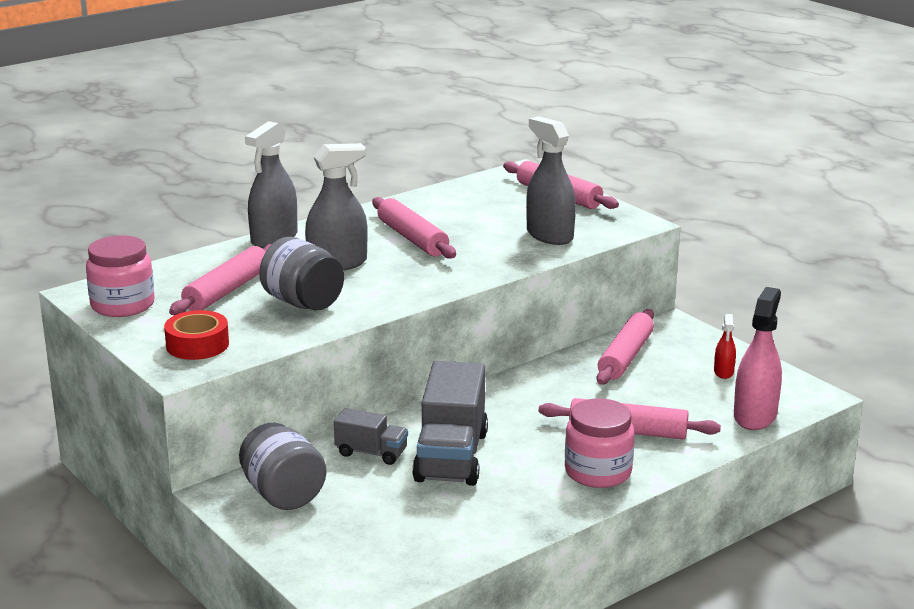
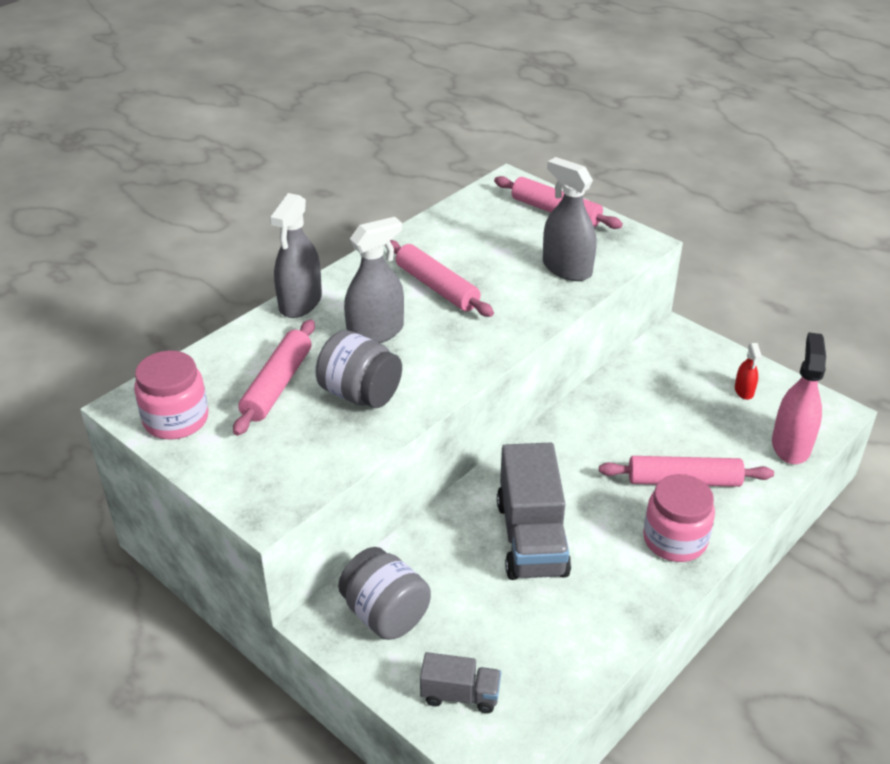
camera: 10 degrees left, 15 degrees up
red tape [164,310,229,360] -> none
grey truck [334,408,408,465] -> grey truck moved to [420,652,501,713]
pink rolling pin [597,309,654,385] -> none

